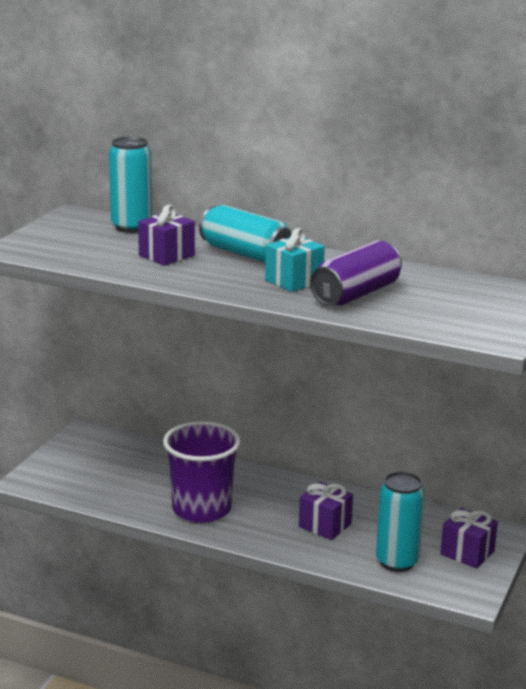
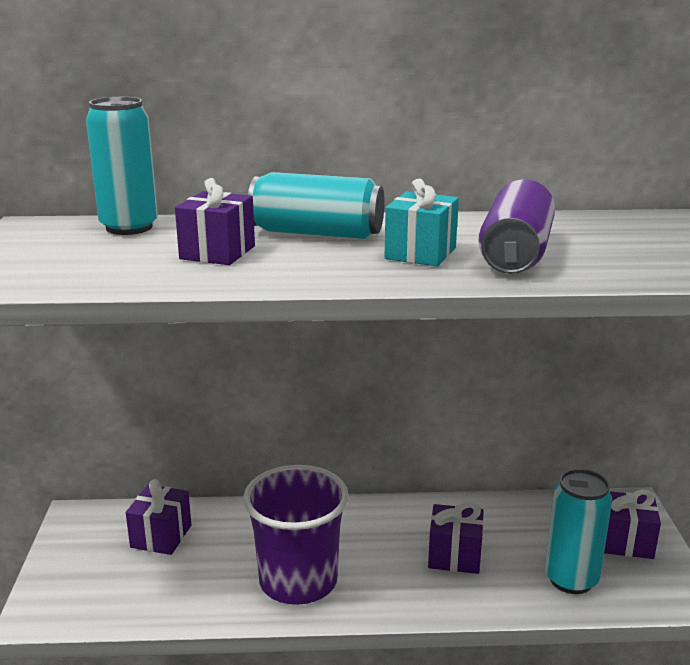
camera: 25 degrees left, 0 degrees up
none -> purple gift [126,479,191,555]

